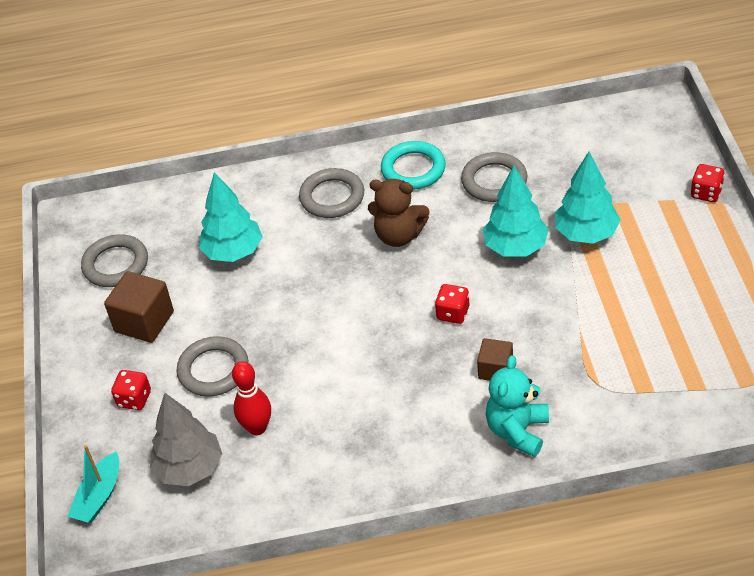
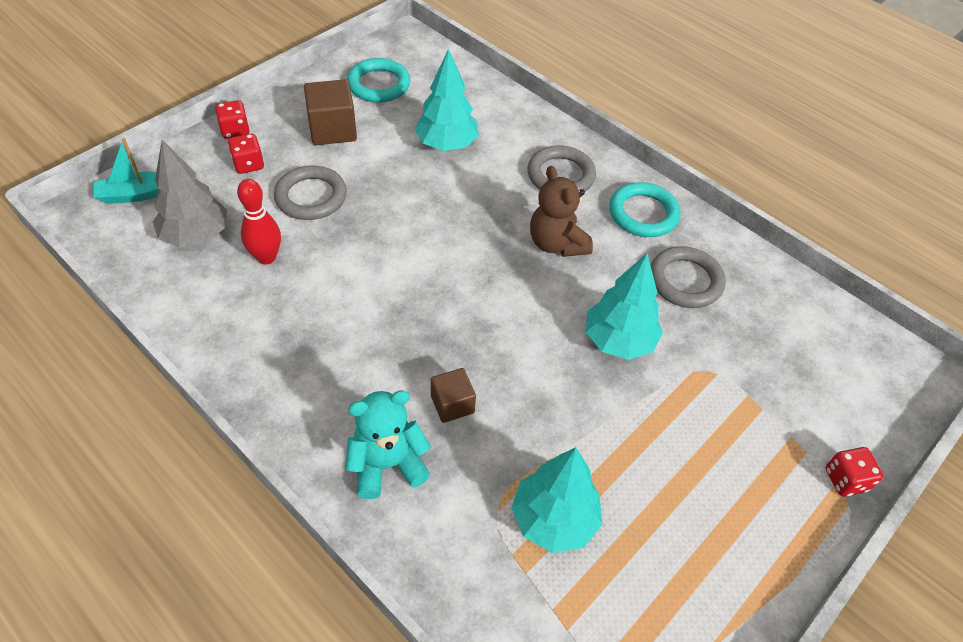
camera: 45 degrees right, 5 degrees up
grey ring [81,234,148,287] -> turquoise ring [347,58,410,103]
red dice [435,284,469,324] -> red dice moved to [215,100,250,139]
turquoise tree [555,152,621,244] -> turquoise tree moved to [511,447,603,553]

